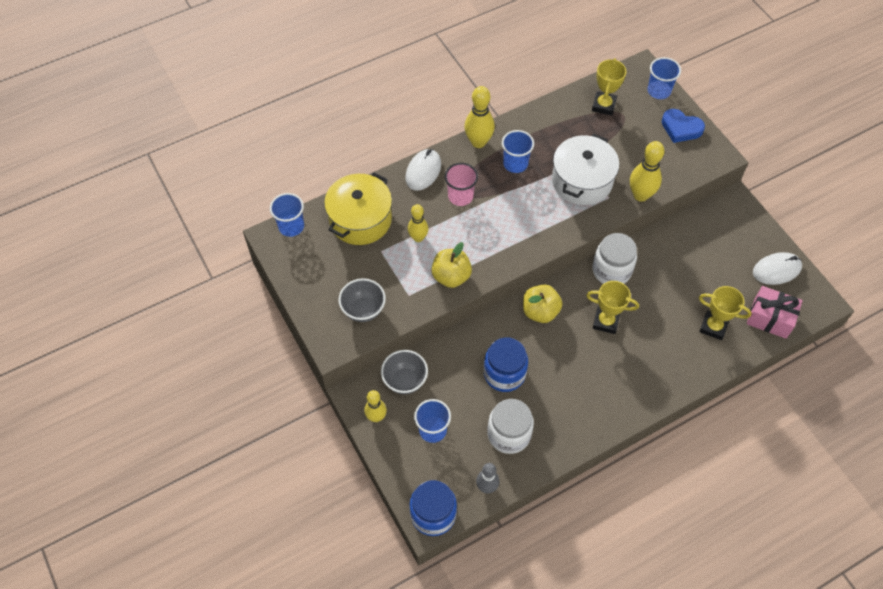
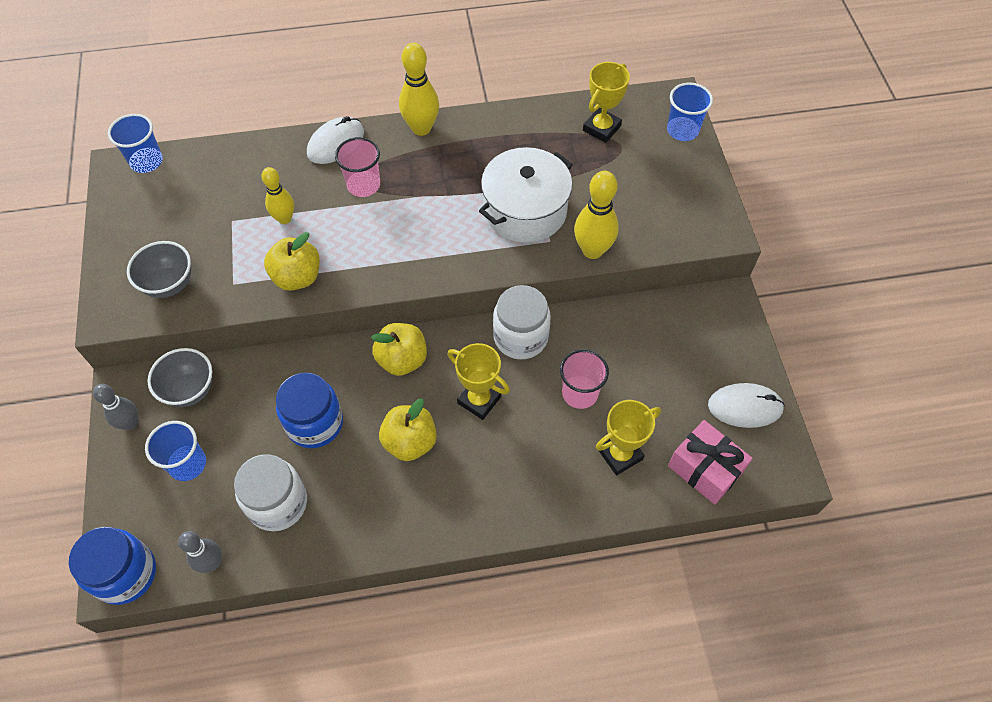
camera: 20 degrees right, 0 degrees up
yellow pot [324,173,392,245] -> none
yellow bowling pin [364,390,387,422] -> grey bowling pin [93,384,138,430]
blue cup [502,130,534,173] -> none
blue heart [661,109,705,143] -> none
yellow trophy [699,286,752,340] -> yellow trophy turned 75 degrees counterclockwise [596,400,661,475]
none -> yellow apple [379,399,437,461]
none -> pink cup [560,349,609,409]

